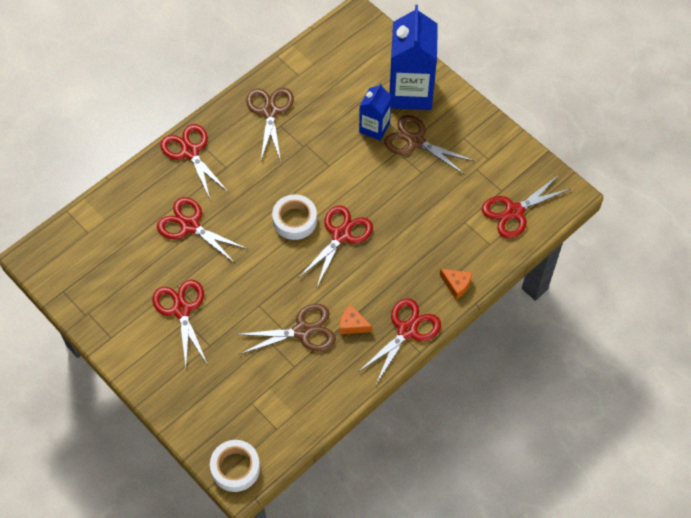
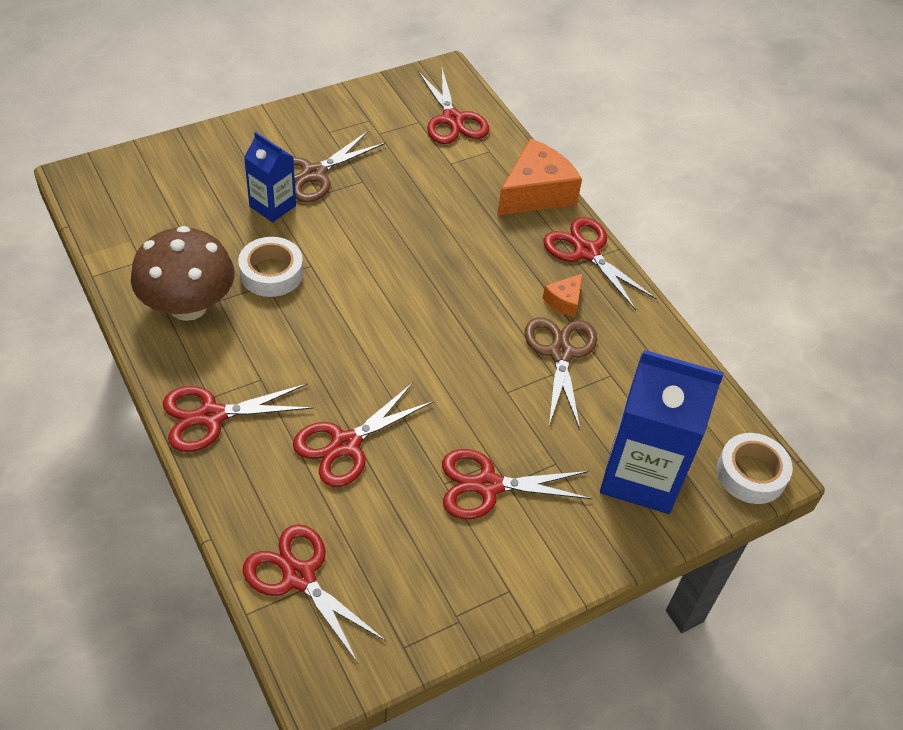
camera: 80 degrees left, 10 degrees down
brown scissors [246,88,294,161] -> brown mushroom [131,226,234,321]
white tape [272,194,317,240] -> white tape moved to [238,237,303,297]
red scissors [300,205,373,289] -> red scissors moved to [243,524,386,663]
blue carton [390,5,438,110] -> blue carton moved to [600,350,724,514]
orange cheese [440,269,472,299] -> orange cheese [497,138,582,215], size x2.04

